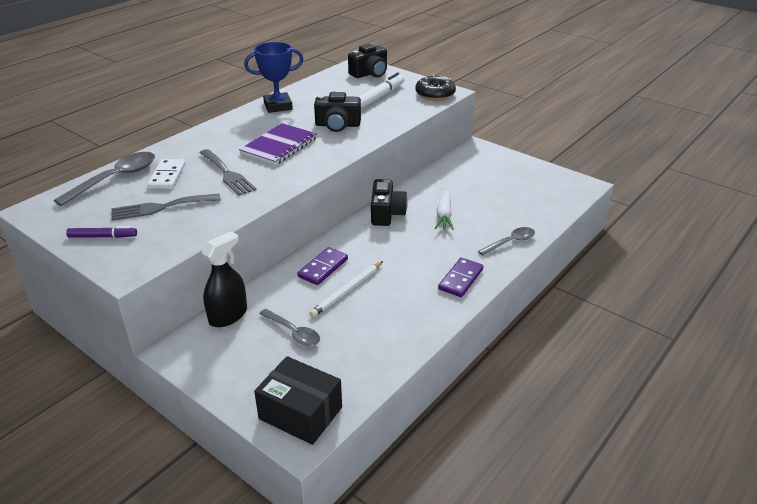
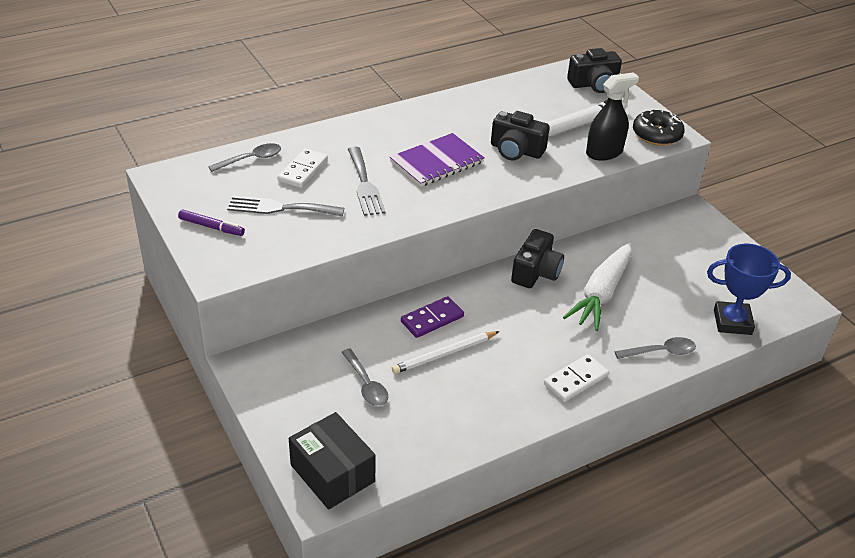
camera: 20 degrees right, 5 degrees up
grey spoon [54,152,155,206] -> grey spoon [208,143,281,172], size x0.63
black spray bottle [201,231,247,327] -> black spray bottle moved to [586,72,639,161]
blue trophy [244,42,303,113] -> blue trophy moved to [707,244,791,335]
white carrot [435,190,454,230] -> white carrot [563,243,632,331], size x1.61
purple domino [438,258,483,297] -> white domino [544,354,609,402]

